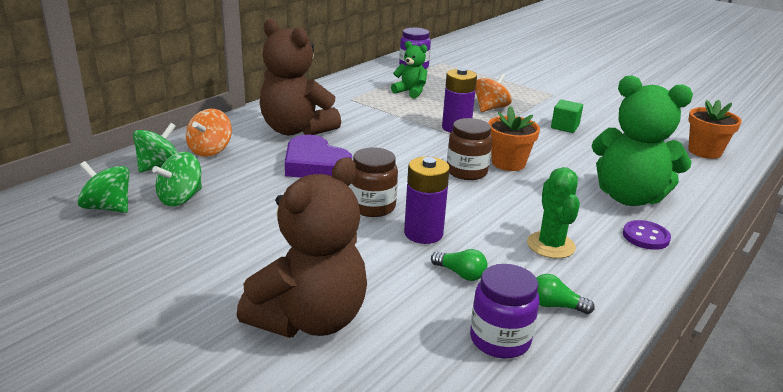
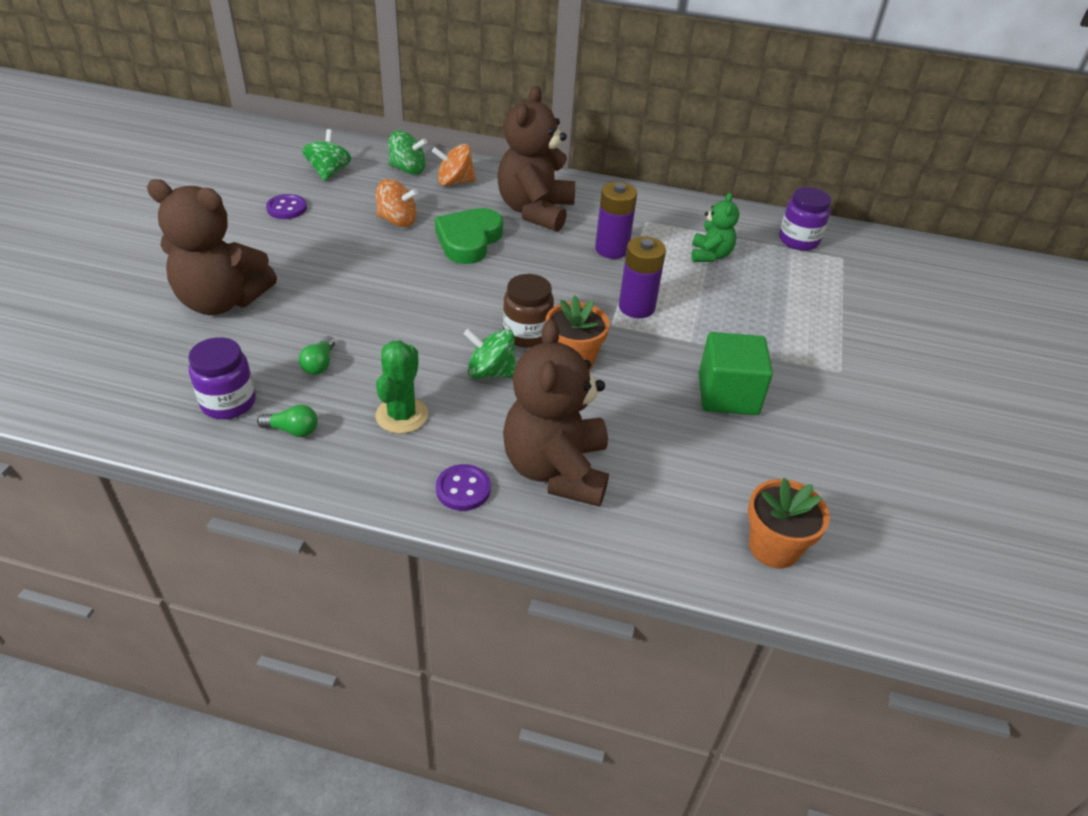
camera: 65 degrees right, 15 degrees up
green spinning top [152,152,202,206] -> green spinning top moved to [464,329,516,379]
purple heart [285,135,352,178] -> green heart [435,208,503,264]
brown jar [349,147,398,217] -> none
purple battery [404,157,450,244] -> purple battery moved to [595,182,637,259]
orange spinning top [475,74,512,112] -> orange spinning top moved to [376,179,418,227]
green cactus [527,167,580,259] -> green cactus turned 45 degrees counterclockwise [376,341,428,434]
green light bulb [536,274,595,314] -> green light bulb turned 105 degrees clockwise [257,405,318,437]
green cube [551,100,583,133] -> green cube [699,332,773,415], size x1.69
green teddy bear [592,75,693,206] -> brown teddy bear [503,319,609,507]
none -> purple button [266,194,307,219]

